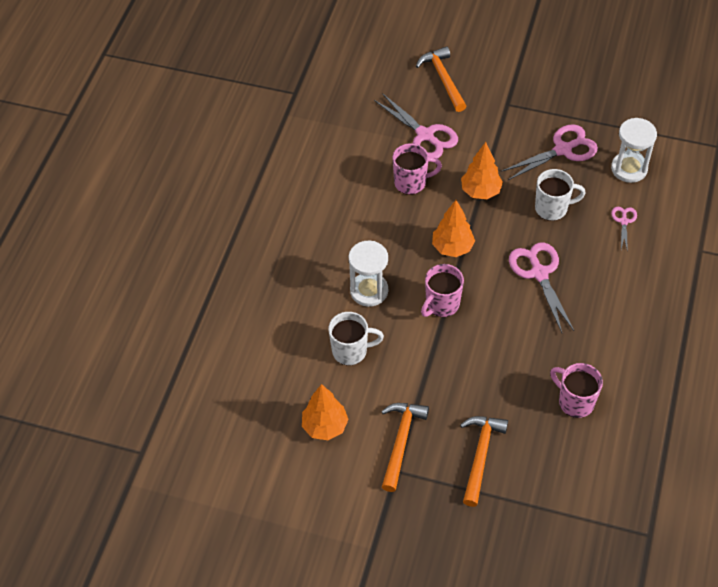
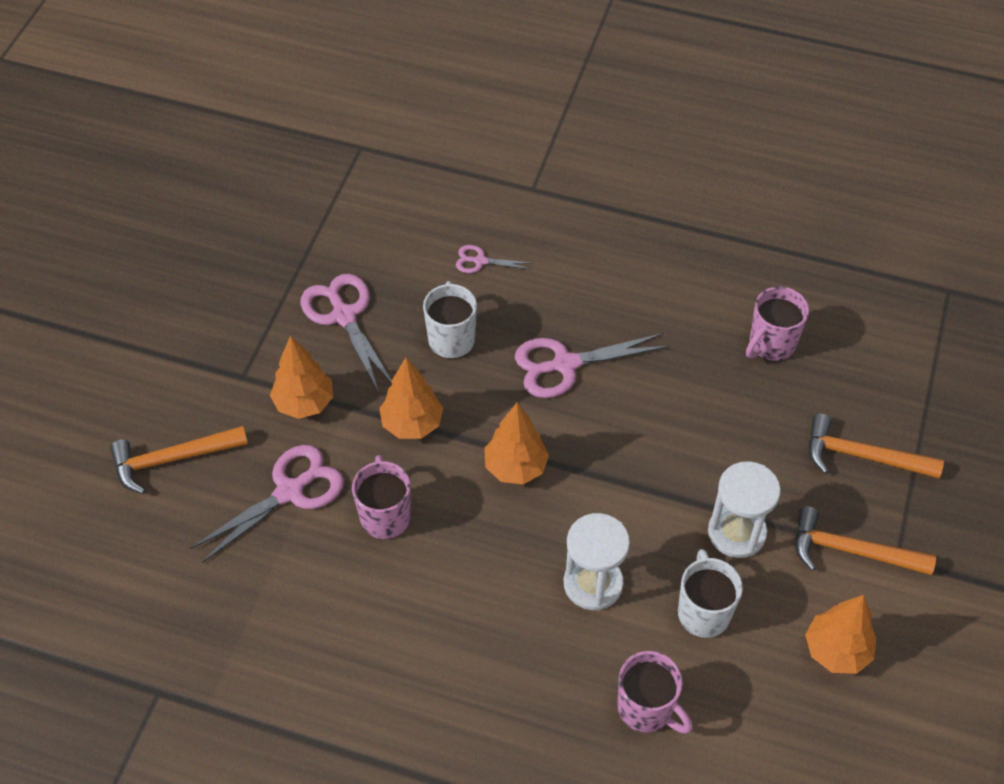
camera: 90 degrees left, 0 degrees up
pink mug [421,264,464,317] -> pink mug moved to [618,651,693,734]
white hourglass [611,118,657,183] -> white hourglass moved to [708,461,781,558]
none -> orange tree [270,336,333,419]

